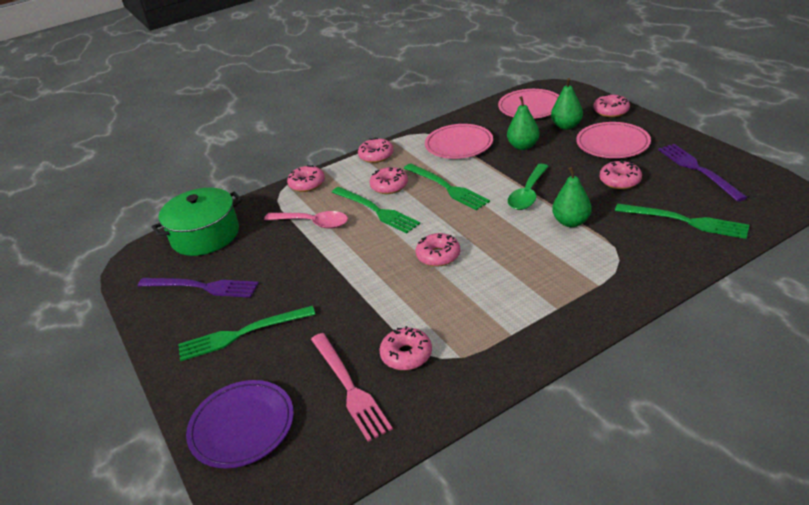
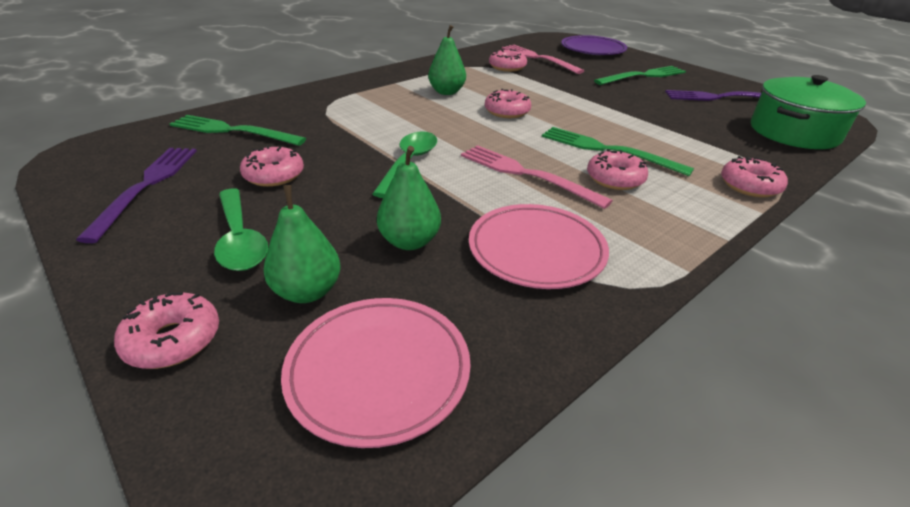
camera: 165 degrees right, 0 degrees up
pink spoon [264,211,348,229] -> none
pink donut [358,137,394,163] -> none
green fork [404,163,490,210] -> pink fork [461,145,613,209]
green pear [552,167,592,227] -> green pear moved to [428,25,466,95]
pink plate [576,122,651,158] -> green spoon [214,188,268,271]
purple fork [658,144,748,202] -> purple fork turned 150 degrees counterclockwise [76,148,197,243]

